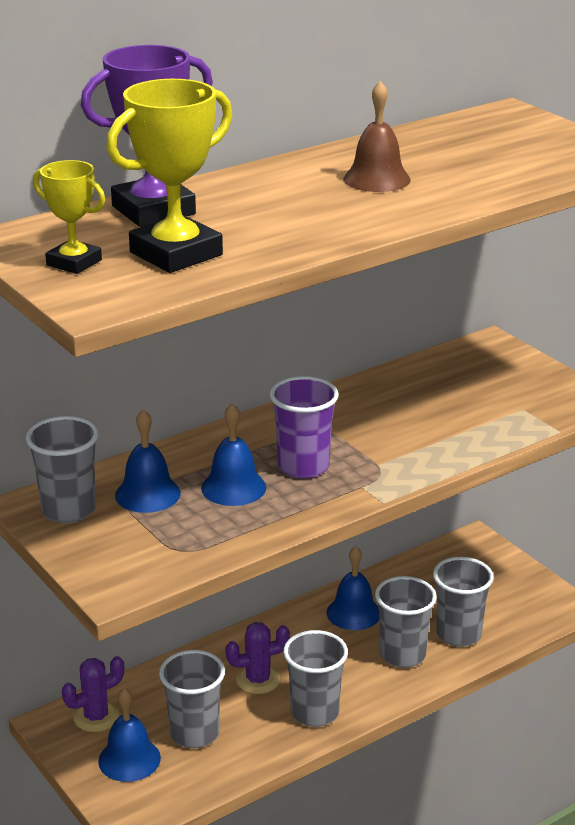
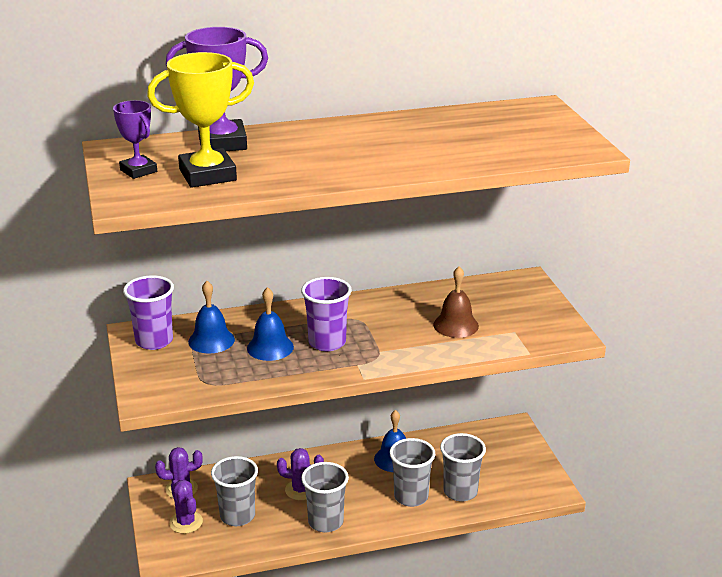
camera: 20 degrees right, 0 degrees up
grey cup [26,416,99,524] -> purple cup [123,275,174,350]
yellow trophy [33,160,105,274] -> purple trophy [113,100,157,179]
blue bell [98,688,161,782] -> purple cactus [169,480,203,534]
brown bell [344,81,411,192] -> brown bell moved to [433,267,479,338]

